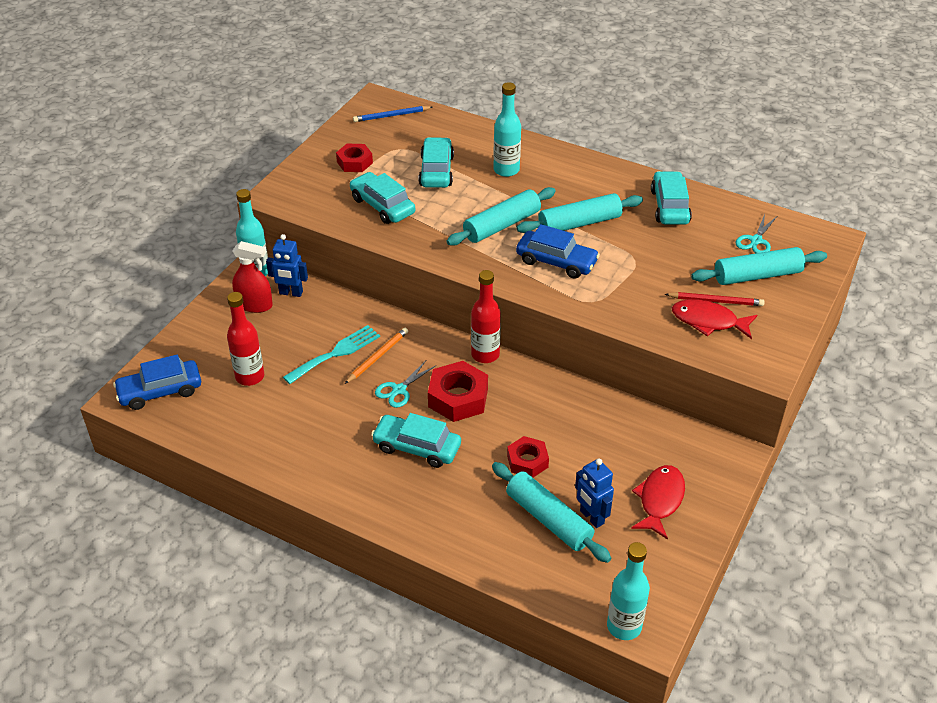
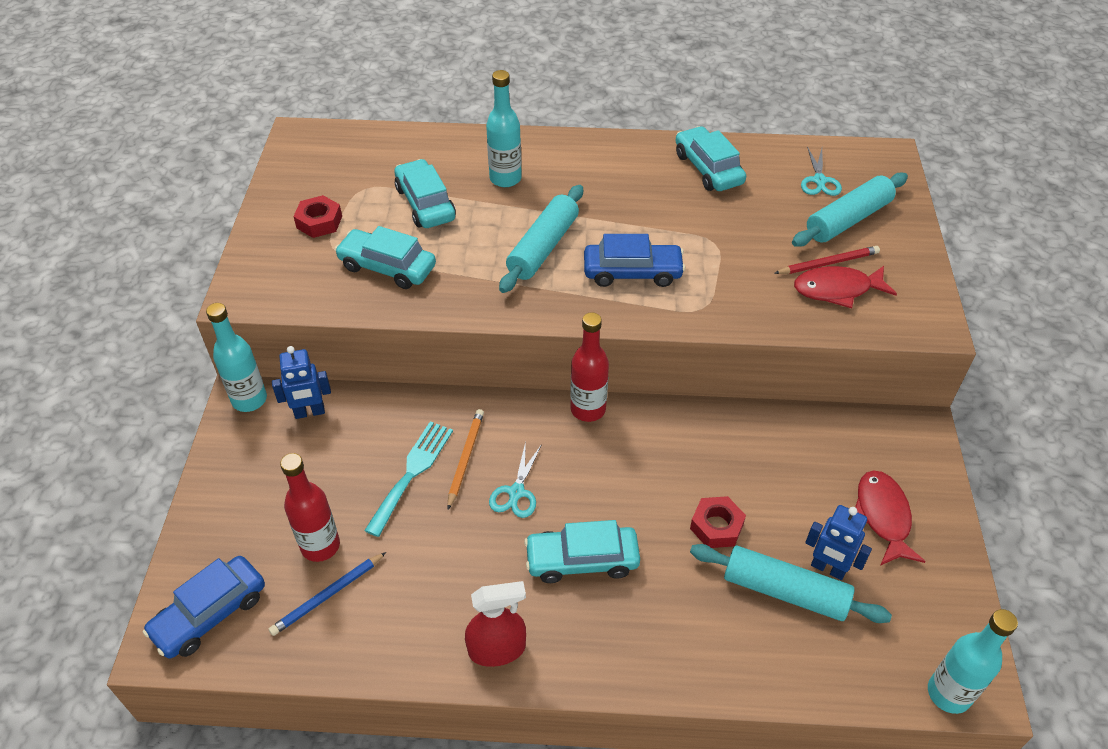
camera: 25 degrees left, 5 degrees up
red spray bottle [232,241,273,313] -> red spray bottle moved to [465,581,526,667]
blue pencil [353,106,432,122] -> blue pencil moved to [269,552,386,636]
red nut [428,361,488,422] -> none
turquoise rolling pin [516,193,643,233] -> none

